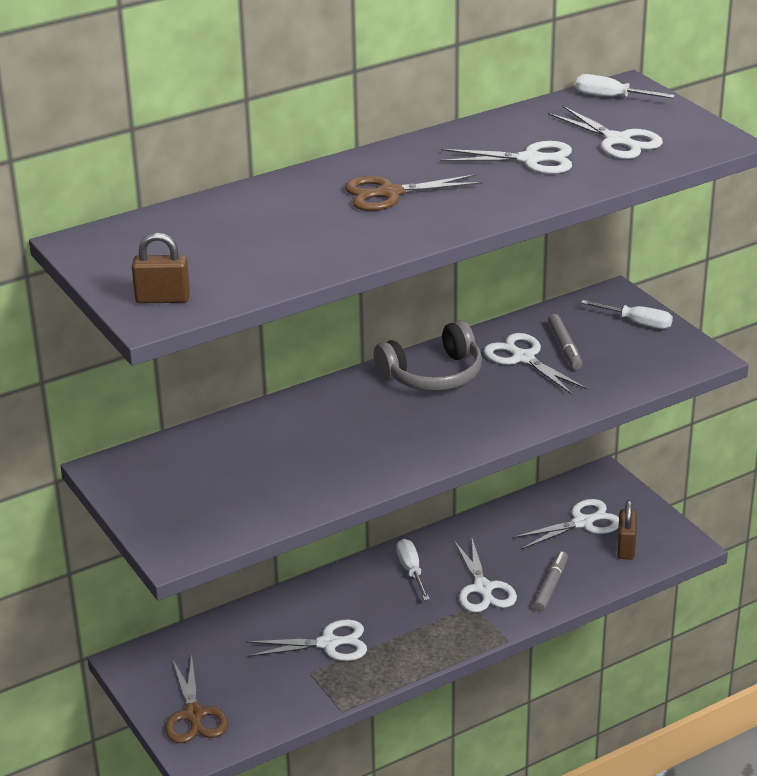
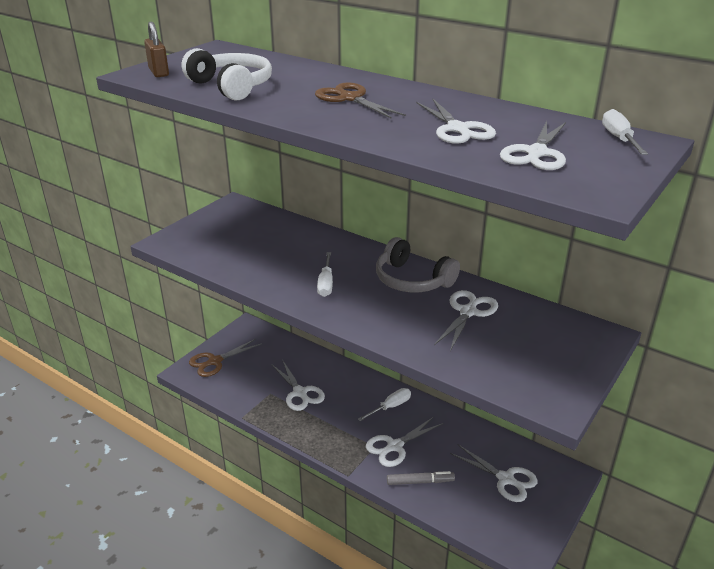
camera: 65 degrees right, 0 degrees up
grey marker [548,314,582,369] -> none
white screwdriver [581,300,673,329] -> white screwdriver moved to [317,252,333,297]
brown padlock [617,500,637,560] -> none
none -> white headphones [182,48,272,101]

